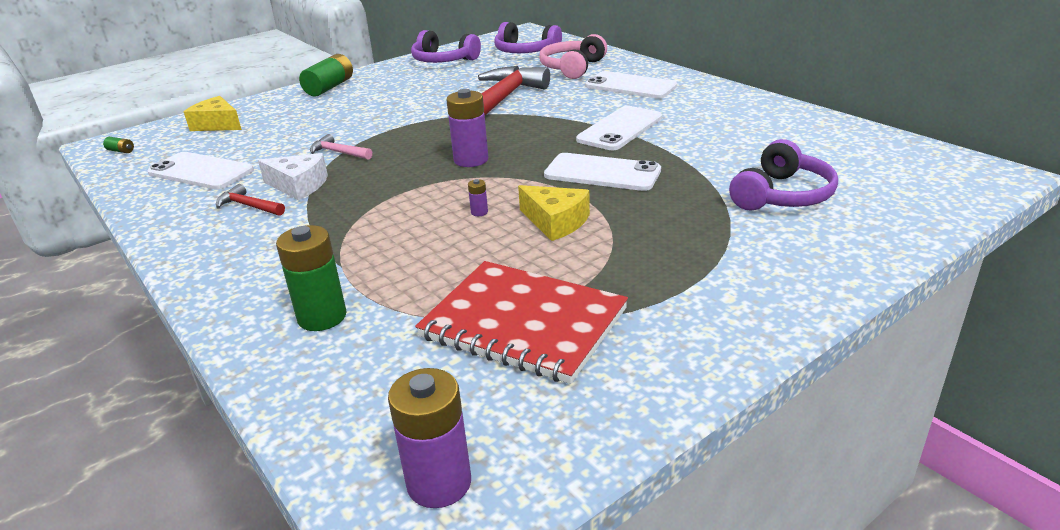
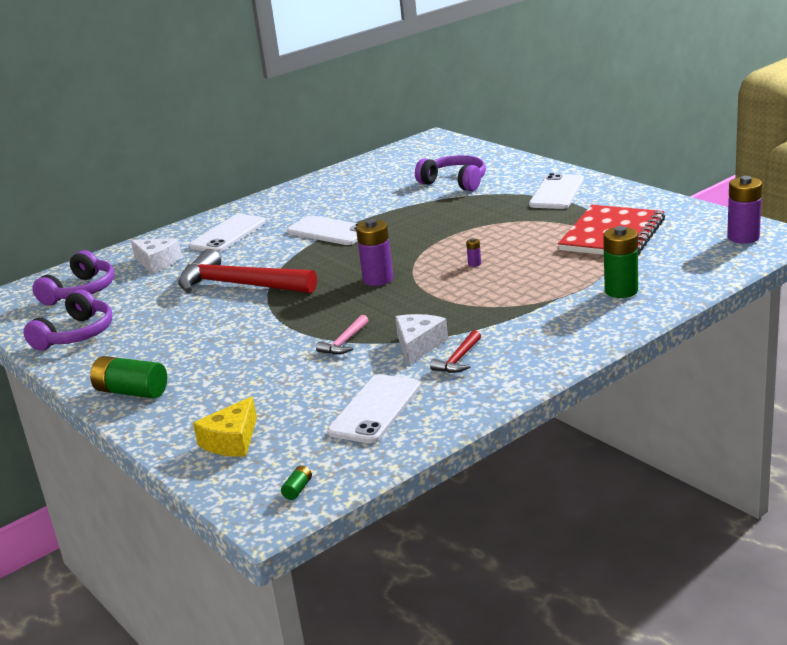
camera: 90 degrees left, 5 degrees down
yellow cheese [518,185,590,241] -> none
pink headphones [539,34,607,79] -> white cheese [131,238,182,273]
white phone [544,153,661,191] -> white phone moved to [529,173,584,209]

